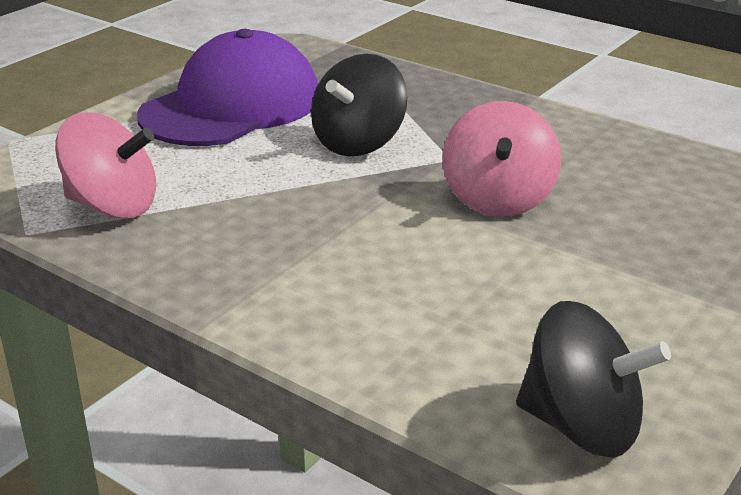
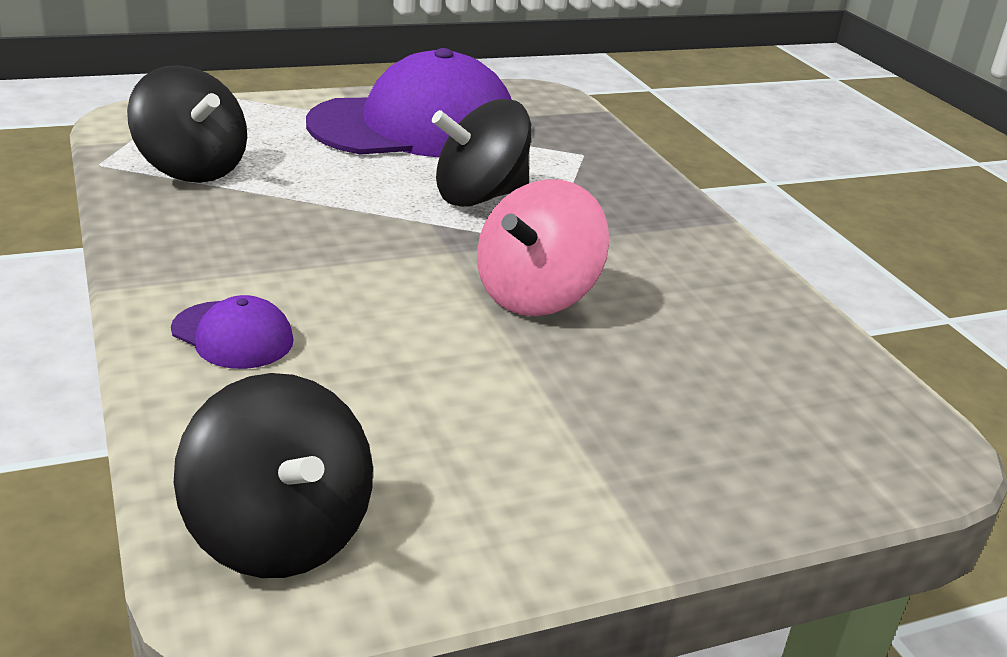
camera: 30 degrees right, 0 degrees up
pink spinning top [55,112,156,219] -> black spinning top [127,65,247,183]
none -> purple cap [171,295,294,369]

